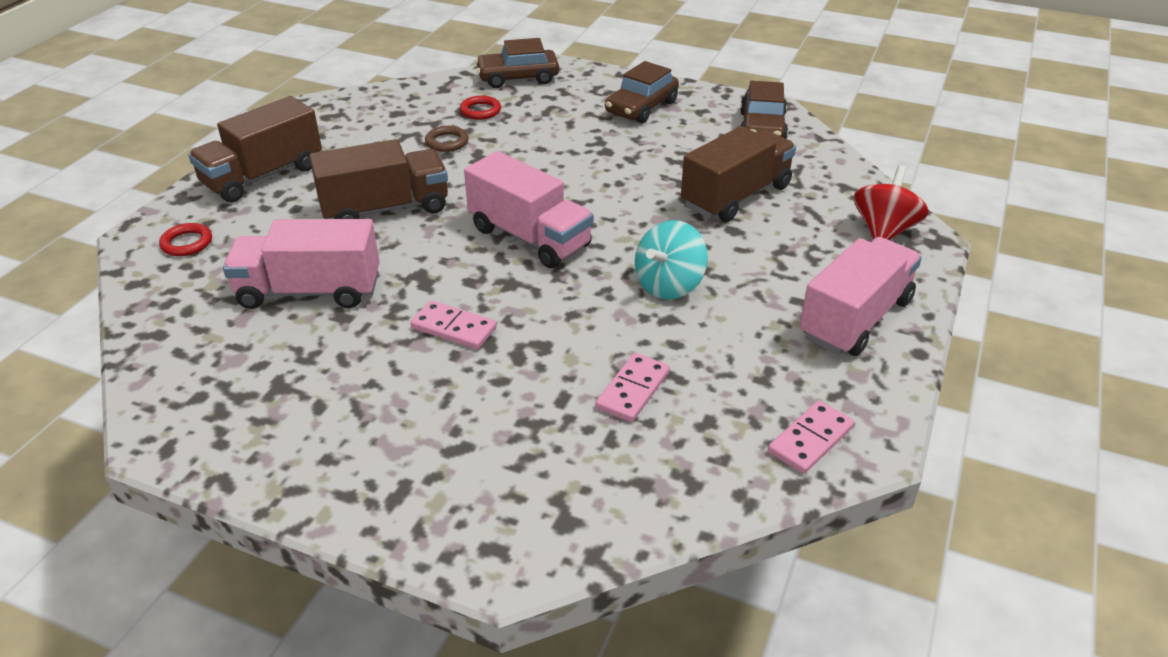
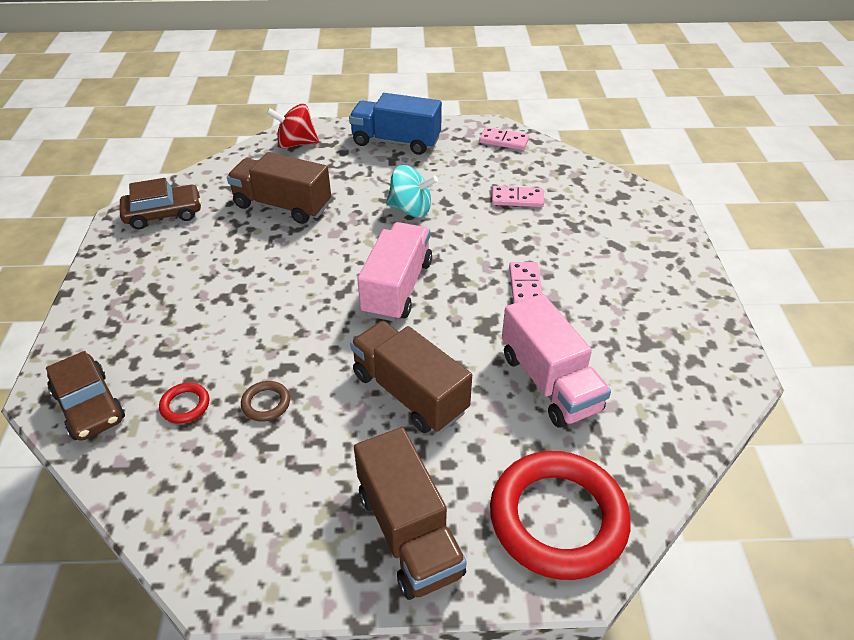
camera: 115 degrees left, 5 degrees up
red ring [159,223,212,256] -> red ring [490,451,631,580], size x2.46
brown truck [188,96,322,203] -> brown truck turned 45 degrees clockwise [354,427,467,600]
brown car [605,61,679,123] -> none
pink truck [799,237,922,356] -> blue truck [349,93,442,155]

